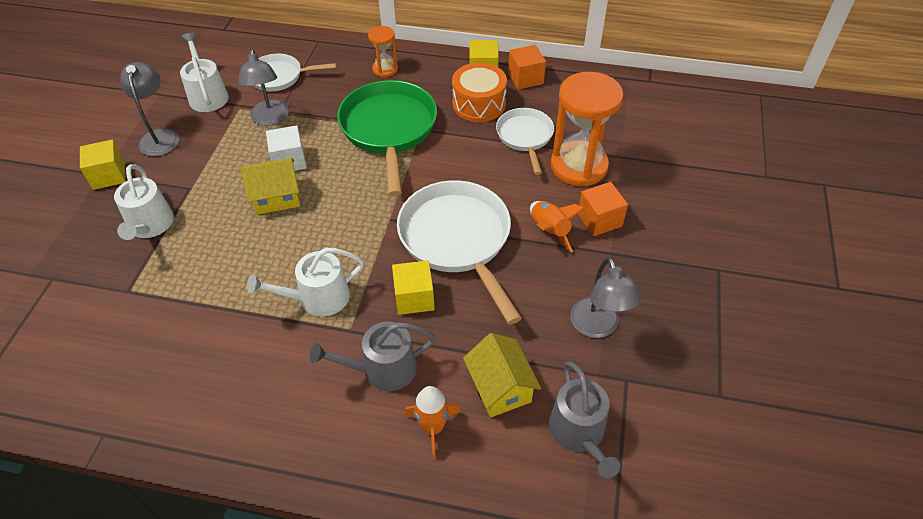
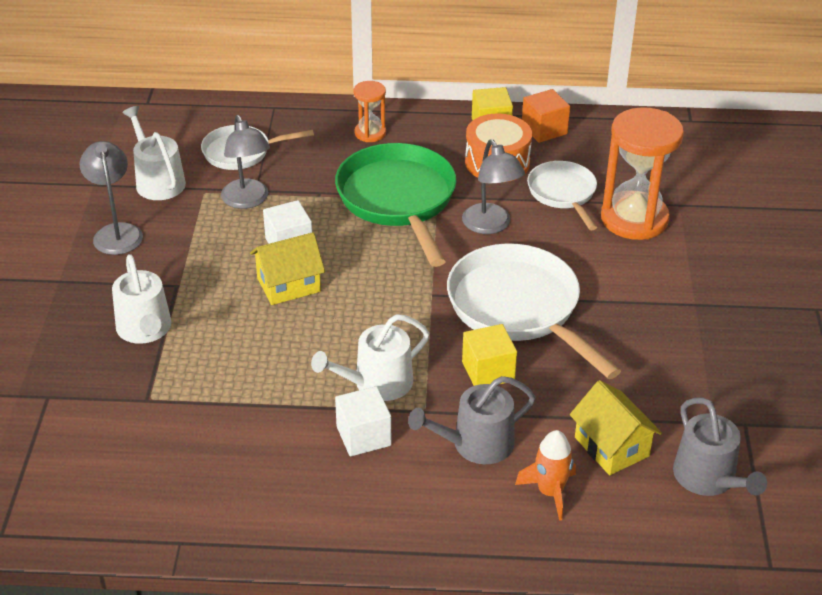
camera: 10 degrees left, 10 degrees down
yellow cube [80,140,126,190] -> none
orange rocket [530,201,585,253] -> none
grey lamp [570,257,642,338] -> grey lamp moved to [462,139,525,234]
orange cube [578,182,628,236] -> none
none -> white cube [335,386,391,456]

